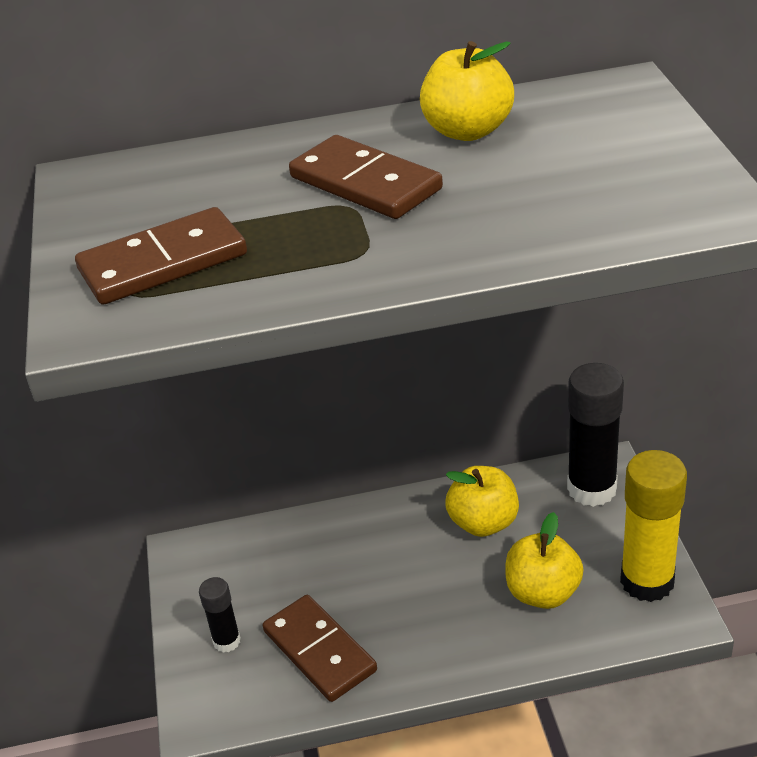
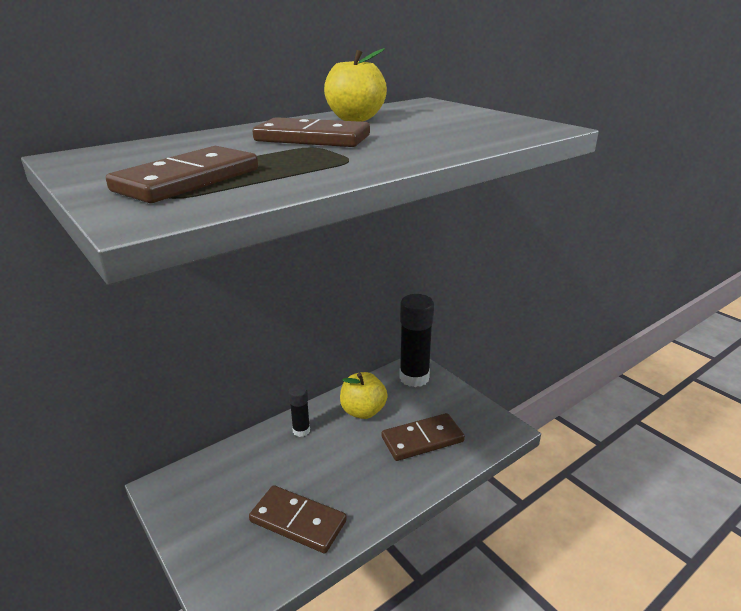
camera: 30 degrees left, 10 degrees down
black glue stick [199,577,241,653] -> black glue stick moved to [288,385,310,437]
yellow apple [505,512,584,609] -> brown domino [382,413,465,461]
yellow glue stick [620,450,687,602] -> none

